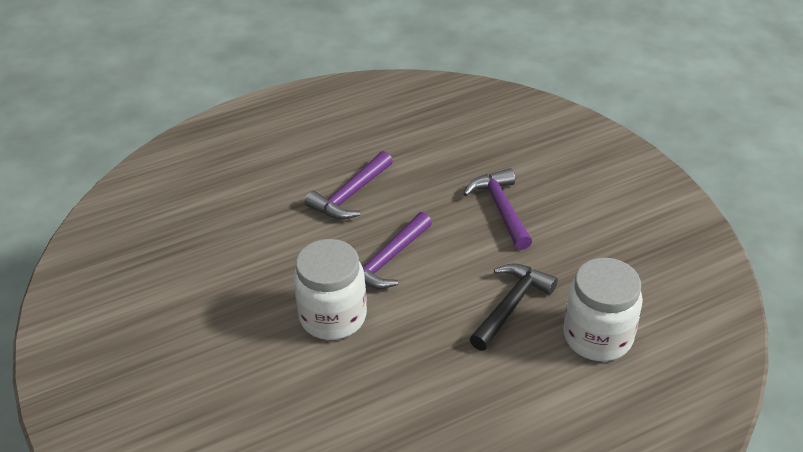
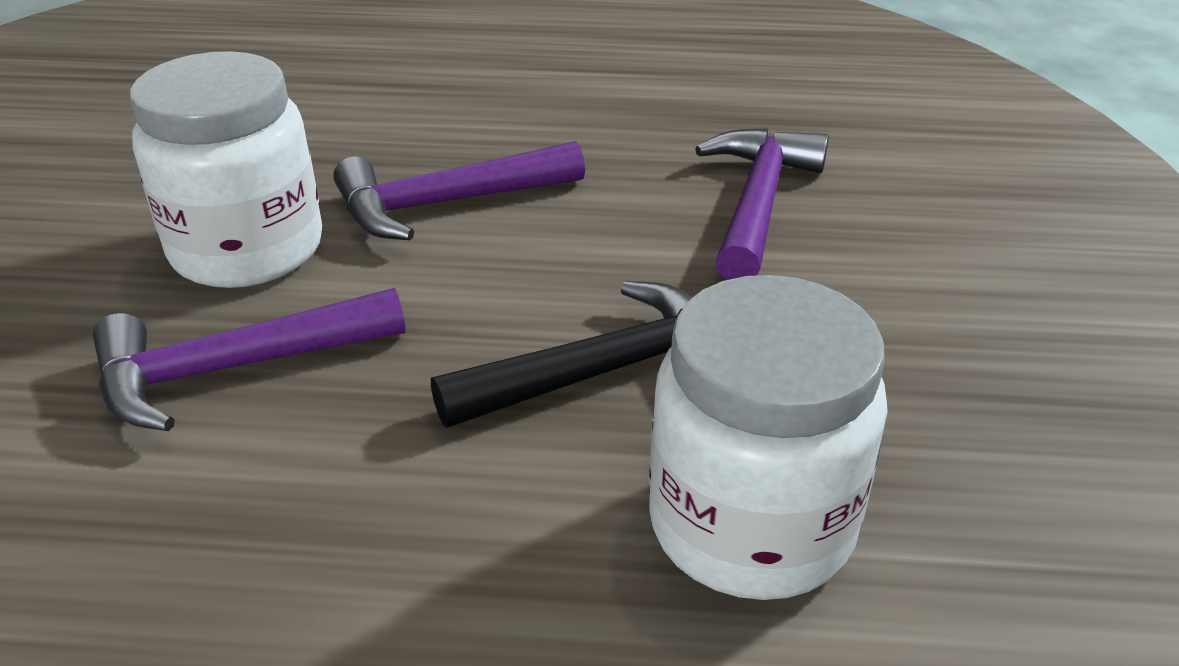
camera: 30 degrees right, 5 degrees down
purple hammer [304,151,393,220] -> purple hammer moved to [93,288,406,431]

